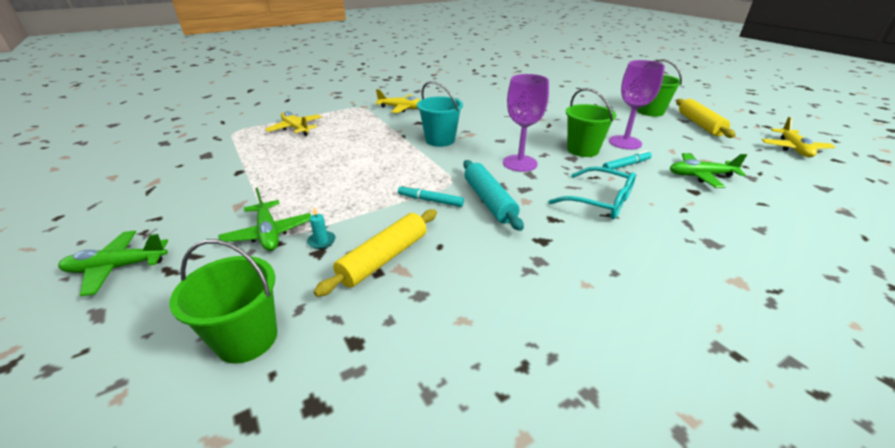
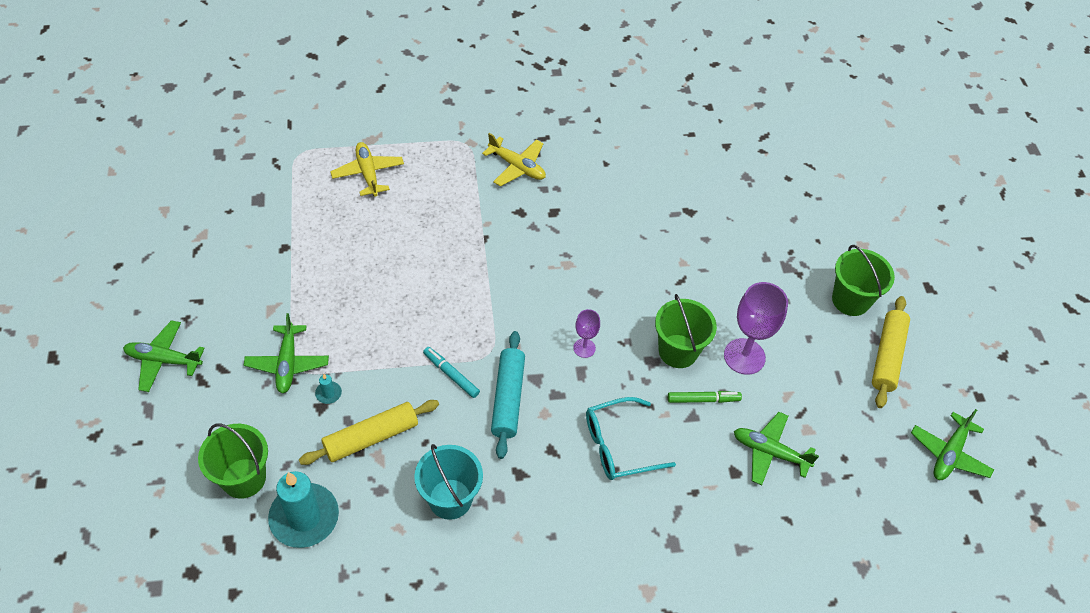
camera: 20 degrees right, 20 degrees up
turquoise bucket [417,81,463,147] -> turquoise bucket moved to [414,444,483,520]
purple goblet [503,74,549,172] -> purple goblet [573,309,600,358], size x0.53
turquoise glasses [548,167,636,219] -> turquoise glasses turned 105 degrees clockwise [586,397,676,480]
turquoise marker [603,150,652,170] -> green marker [668,391,742,403]
yellow plane [762,117,835,157] -> green plane [911,409,994,480]
none -> turquoise candle [268,471,339,548]

